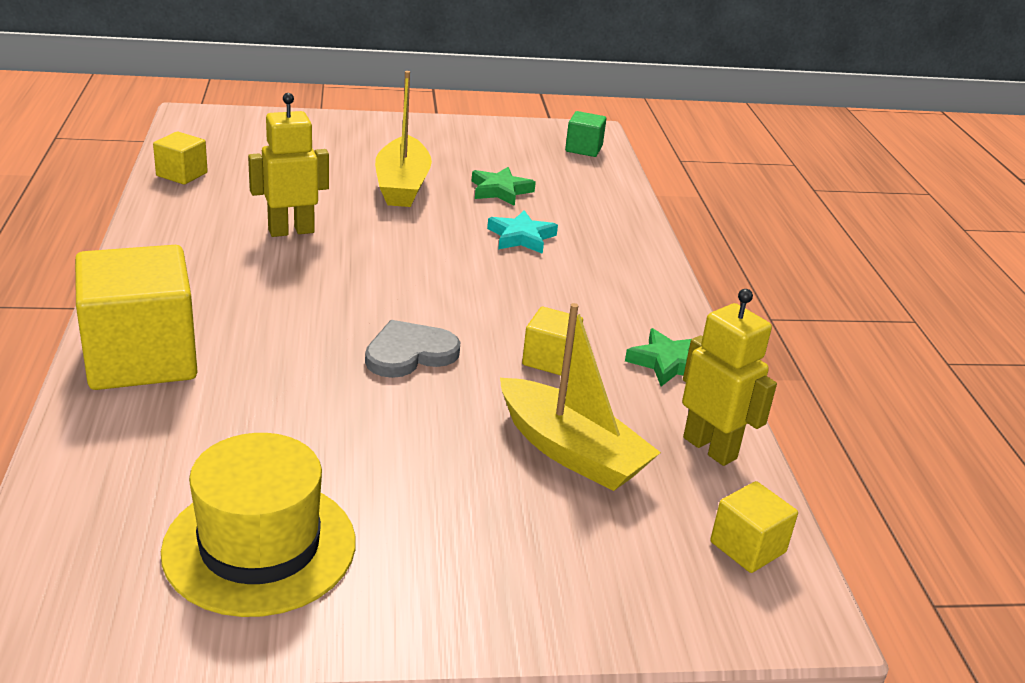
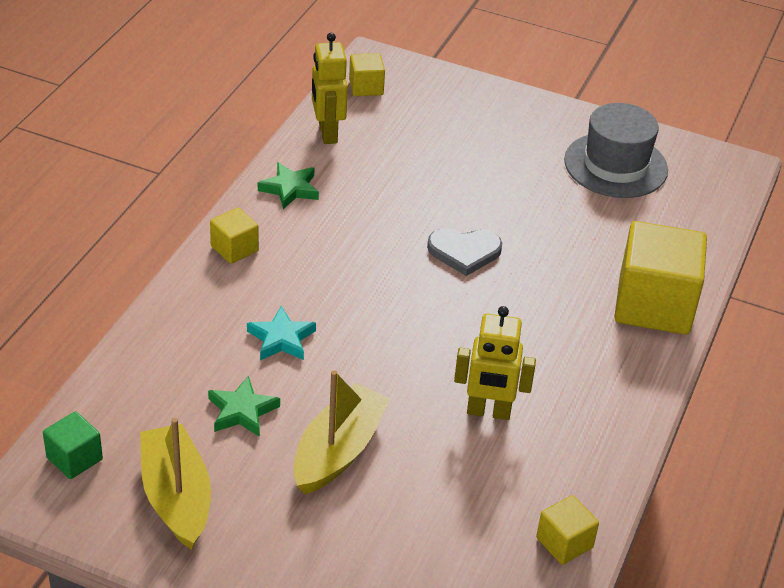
camera: 150 degrees left, 10 degrees up
yellow hat [161,433,356,617] -> grey hat [564,103,668,198]
yellow boat [500,303,661,491] -> yellow boat moved to [140,418,211,550]
yellow cube [522,307,583,376] -> yellow cube moved to [210,207,259,264]

